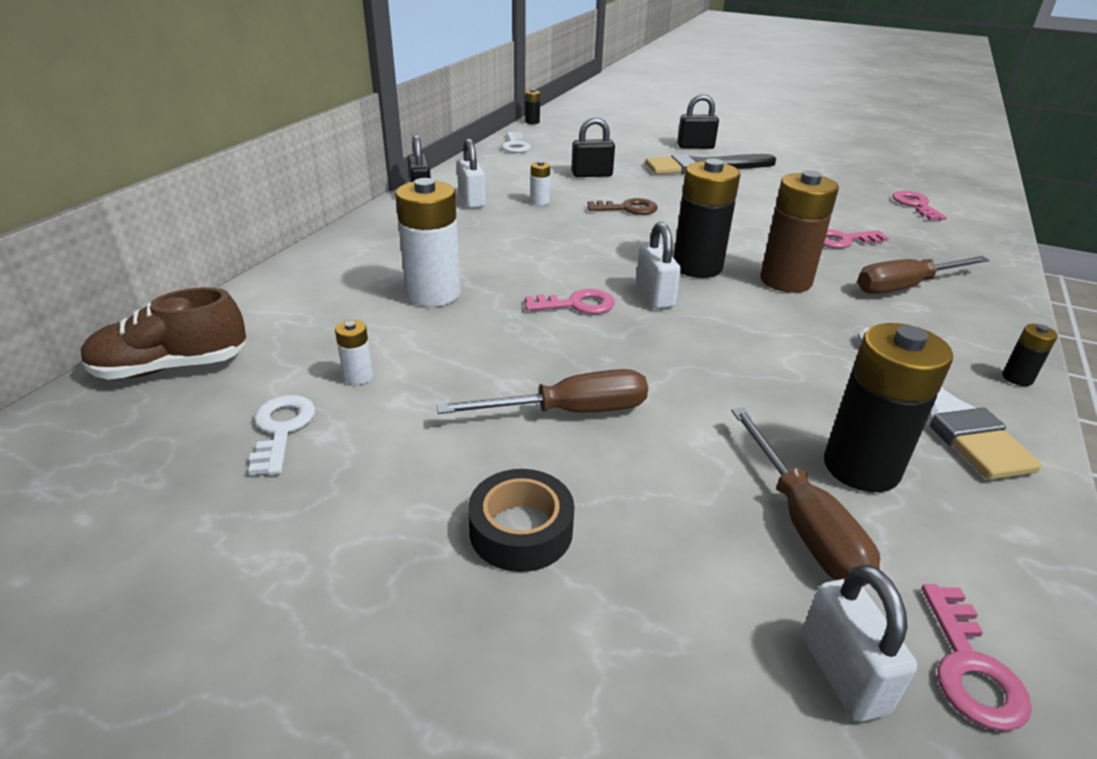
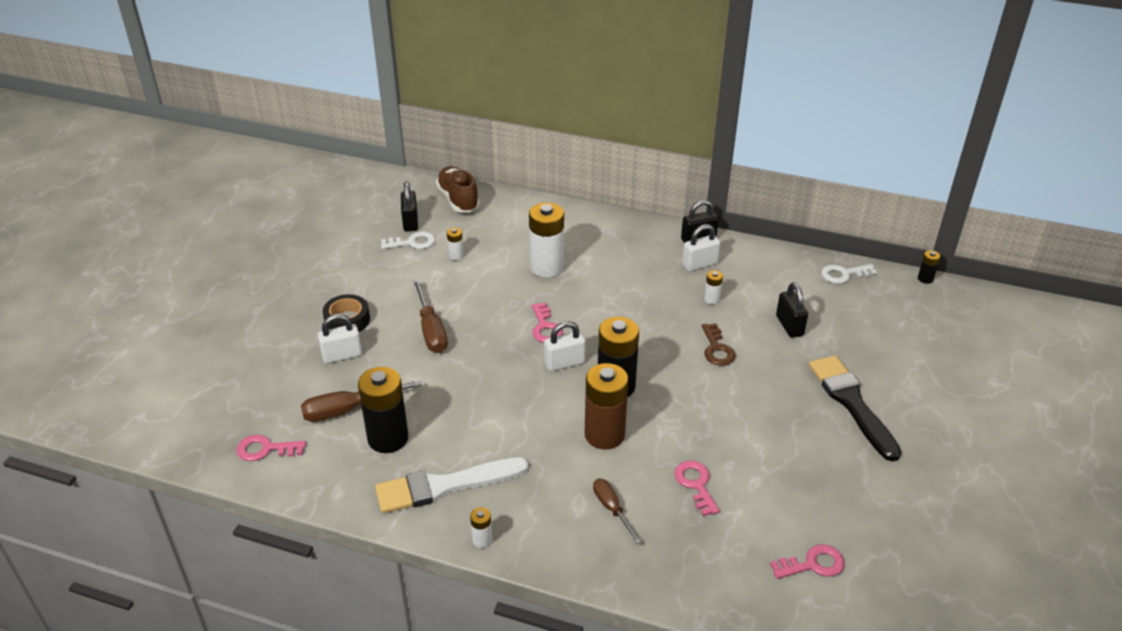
camera: 85 degrees right, 5 degrees up
black padlock [677,94,719,149] -> black padlock moved to [401,182,418,232]
white padlock [802,564,917,722] -> white padlock moved to [318,314,362,364]
brown screwdriver [857,256,989,294] -> brown screwdriver [593,479,641,544], size x0.64
black battery [1003,324,1058,386] -> white battery [470,507,492,548]

